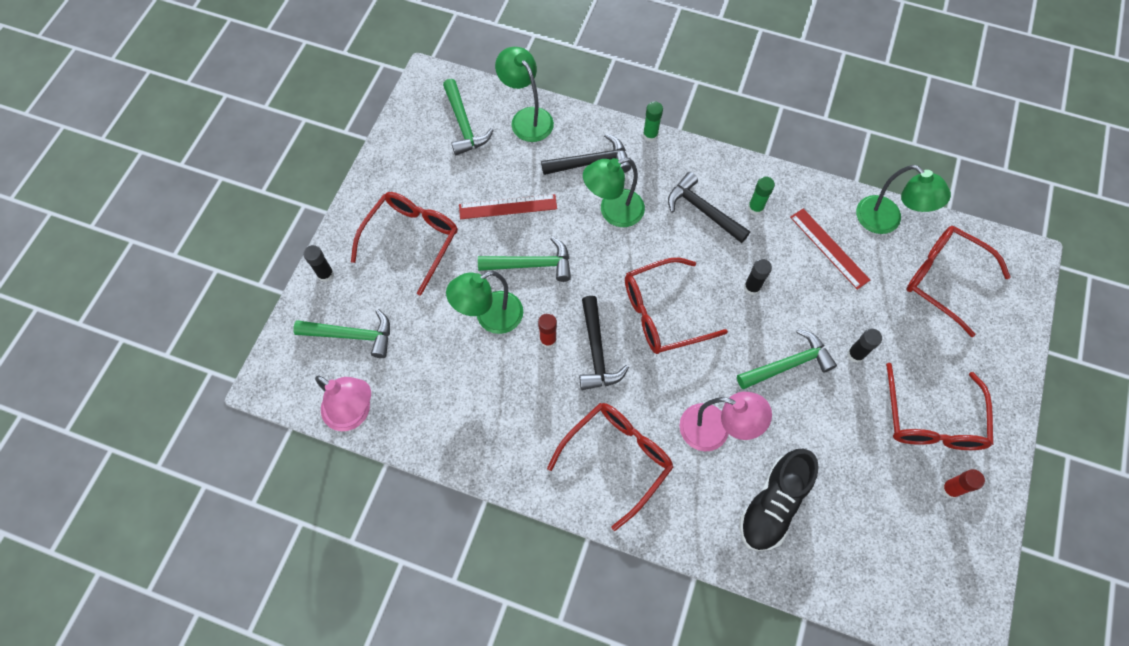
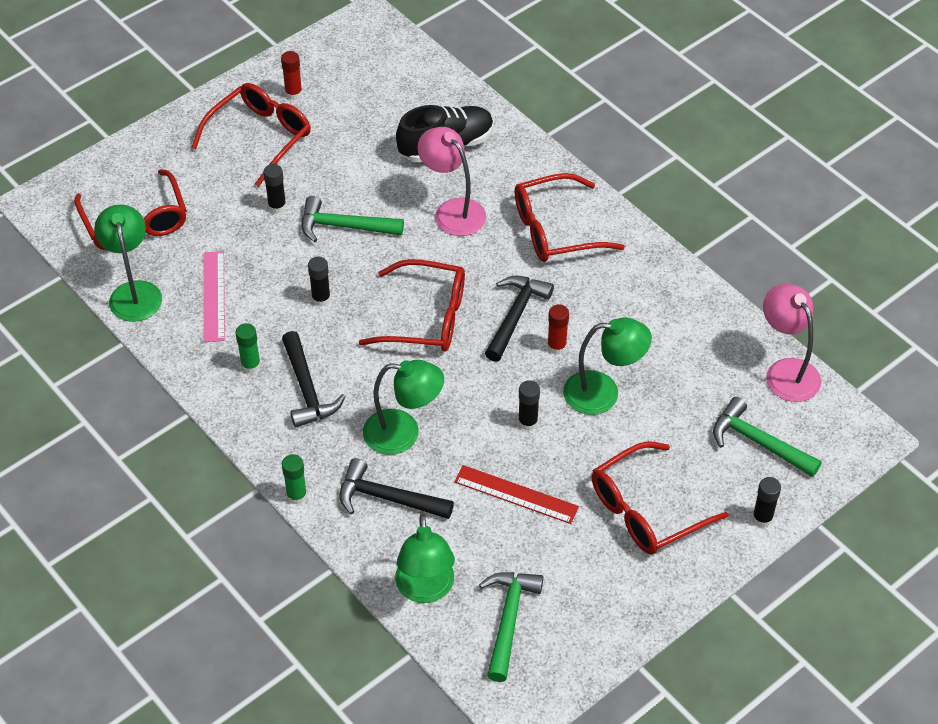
camera: 150 degrees left, 15 degrees down
green hammer [478,237,571,282] -> black glue stick [518,380,540,431]
red ruler [790,209,870,290] -> pink ruler [204,251,225,342]

